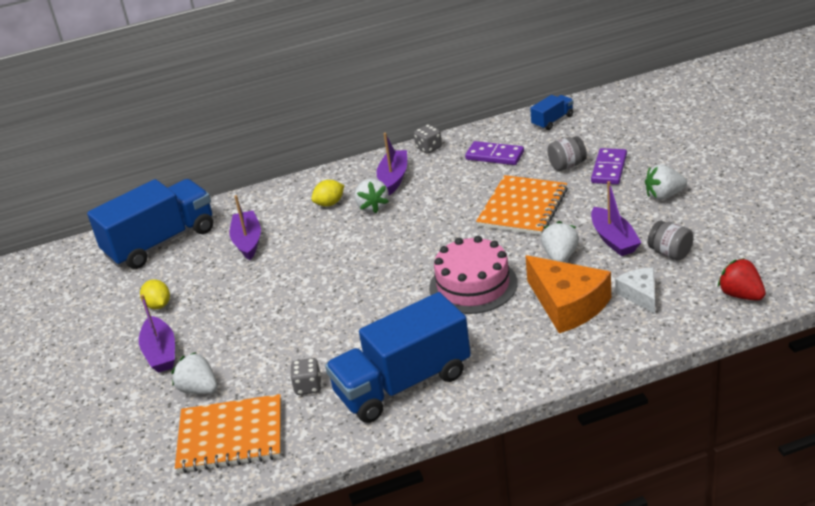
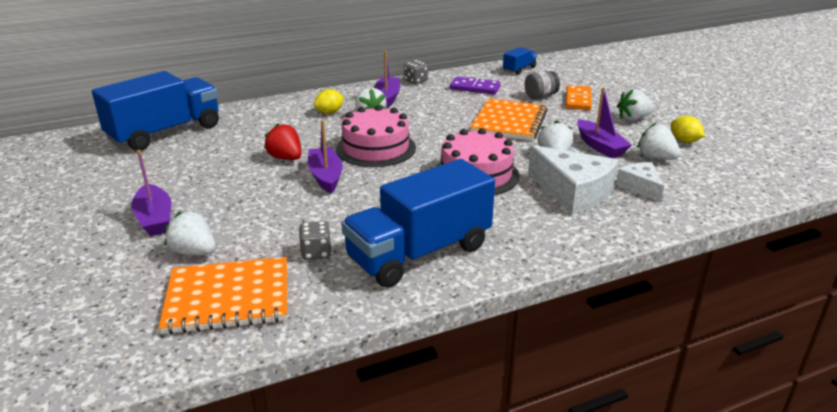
camera: 10 degrees left, 5 degrees down
yellow lemon [140,279,170,309] -> yellow lemon moved to [671,116,705,143]
purple boat [230,195,261,260] -> purple boat moved to [308,120,343,194]
orange cheese [525,255,611,333] -> white cheese [528,145,618,215]
purple domino [591,148,627,184] -> orange domino [566,85,592,110]
grey jar [648,221,694,261] -> white strawberry [637,123,681,160]
red strawberry [718,258,766,301] -> red strawberry moved to [264,123,302,160]
none -> pink cake [336,105,416,167]

